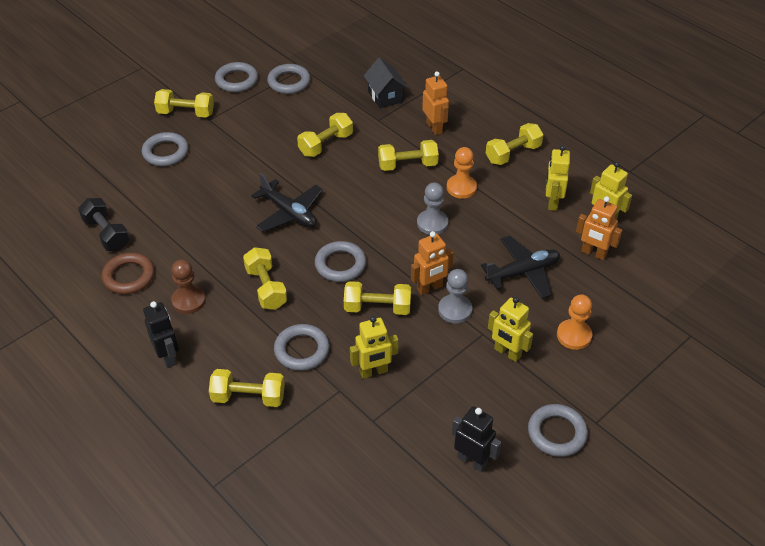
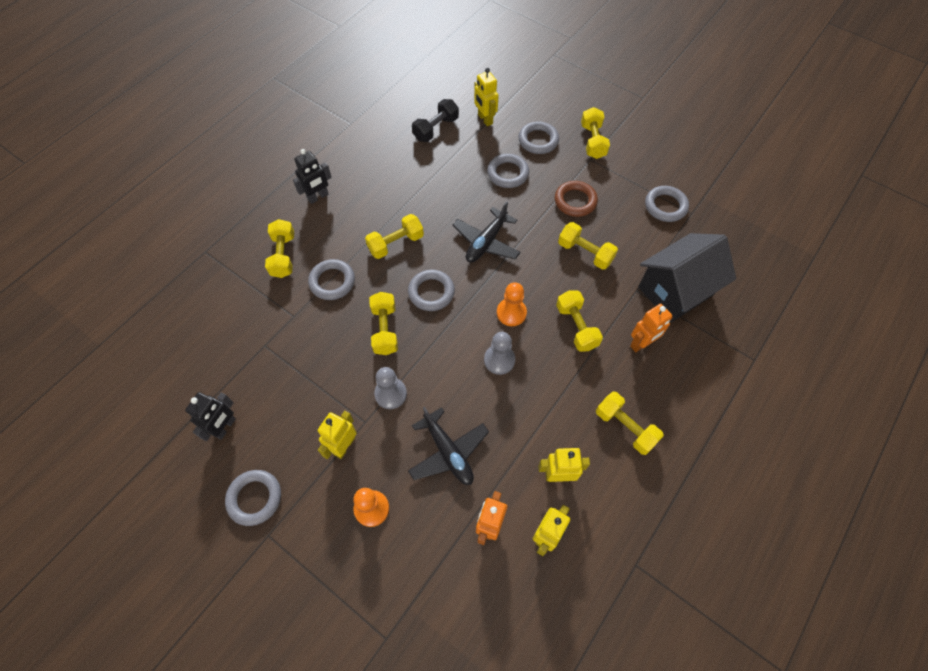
camera: 80 degrees right, 15 degrees up
brown ring [101,253,155,294] -> brown ring moved to [555,181,598,217]
brown pawn [171,259,206,314] -> none
grey ring [215,62,258,92] -> grey ring moved to [487,154,529,188]
yellow robot [350,316,399,379] -> yellow robot moved to [474,68,499,126]
black house [364,58,408,108] -> black house [638,233,736,322], size x1.80
orange robot [411,231,454,295] -> none
orange pawn [447,147,477,199] -> orange pawn moved to [497,282,527,326]

